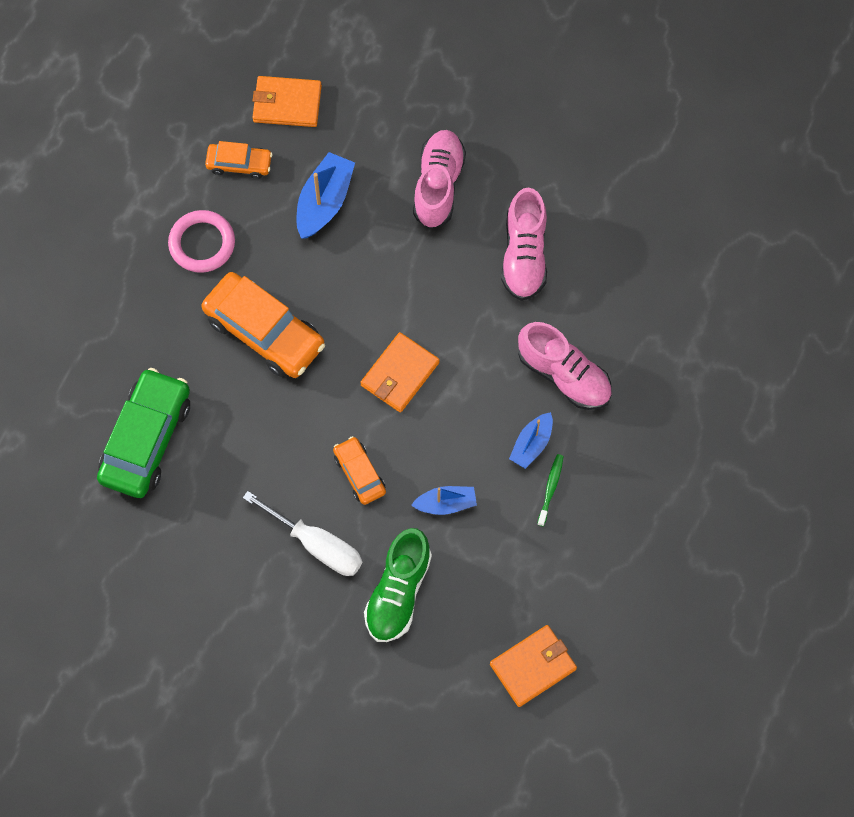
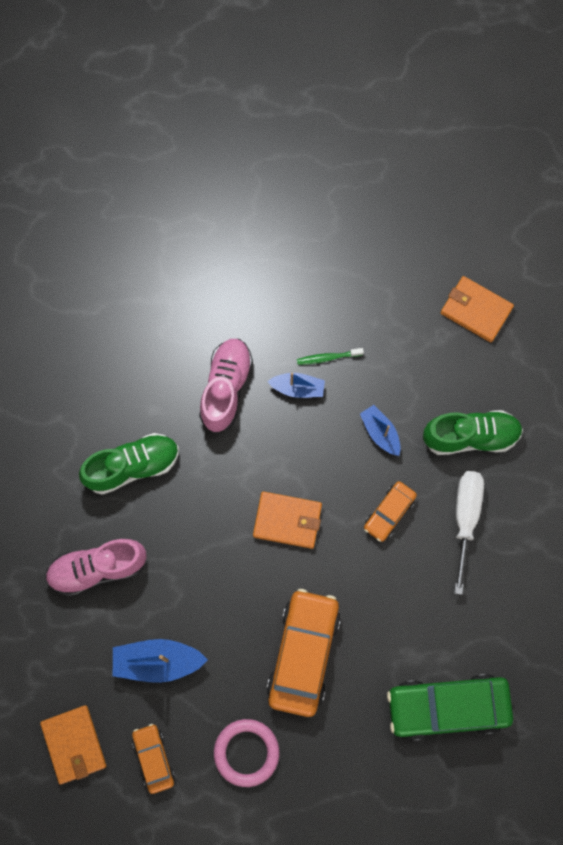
camera: 115 degrees left, 5 degrees up
pink shoe [501,188,547,301] -> green shoe [79,433,179,495]

